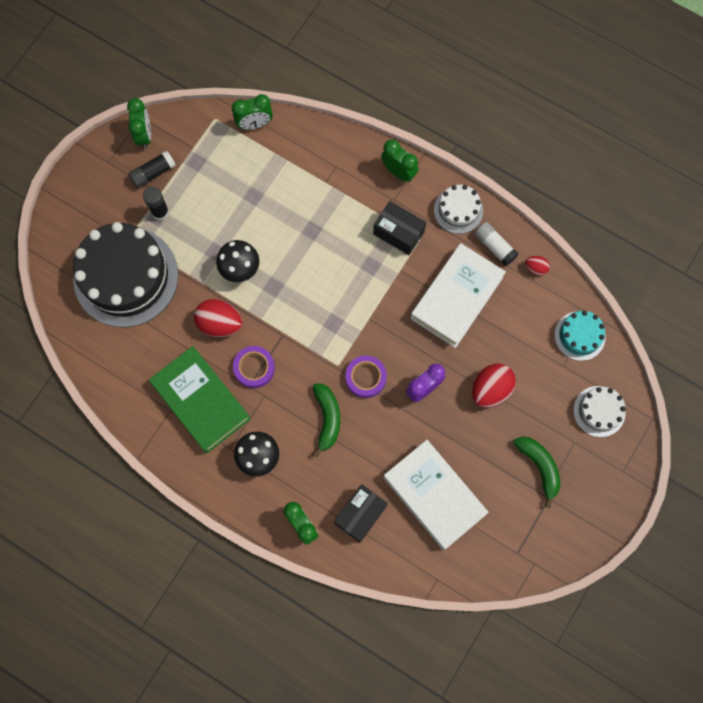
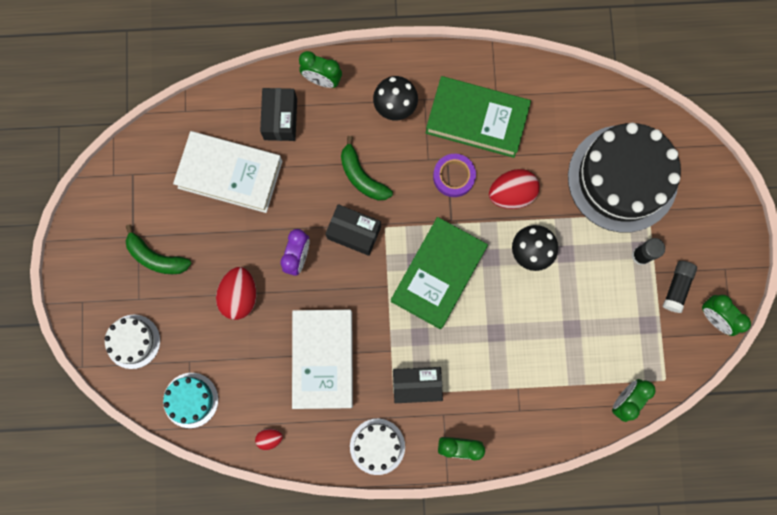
camera: 145 degrees right, 5 degrees up
purple tape [345,356,387,398] -> black box [325,204,381,256]
white glue stick [475,222,519,266] -> none
none -> green book [391,217,488,329]

